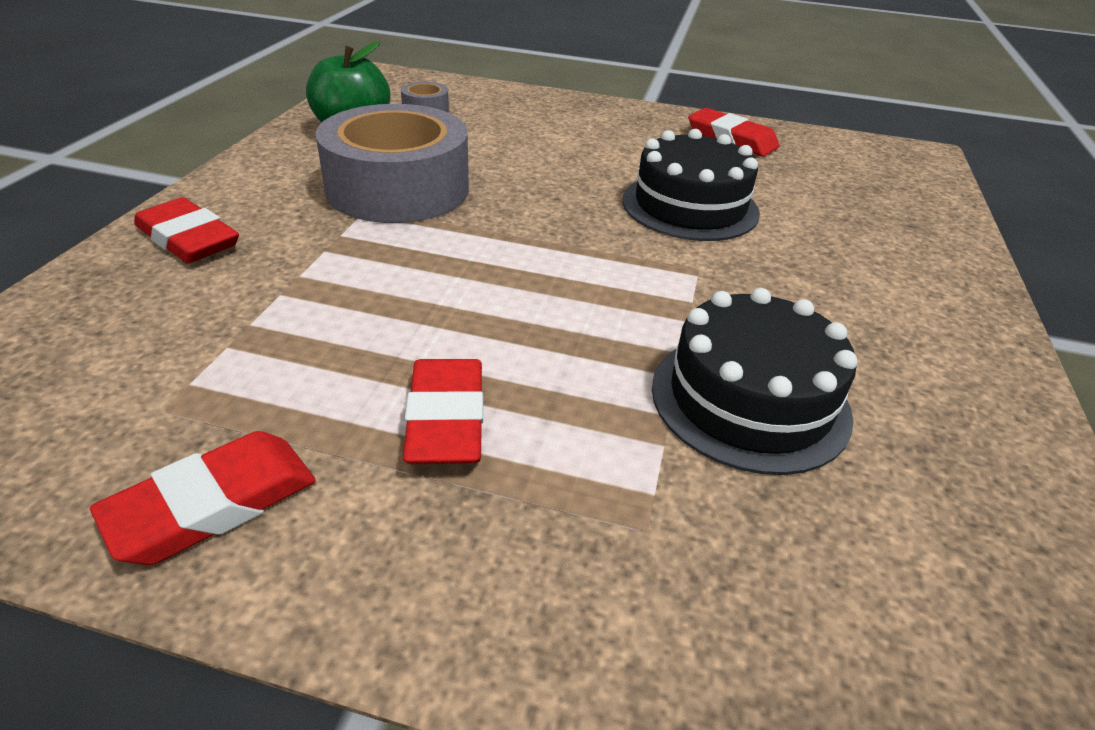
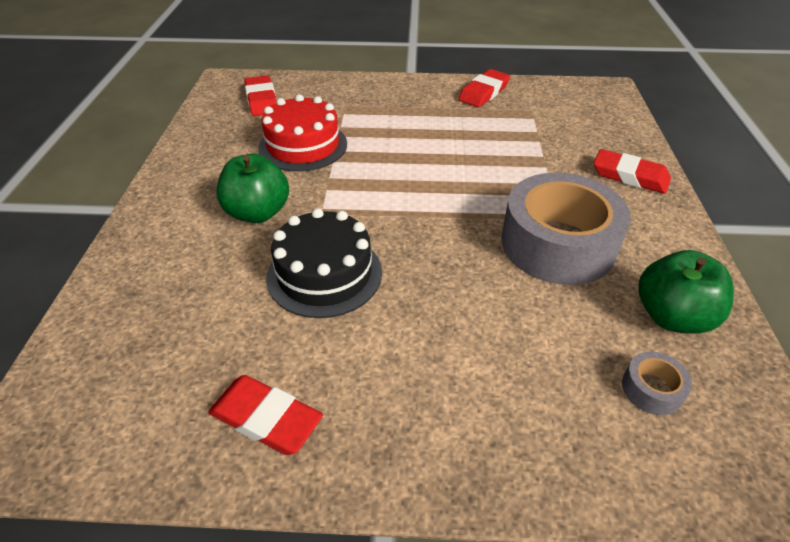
camera: 170 degrees right, 5 degrees up
red eraser [403,359,483,464] -> red eraser moved to [244,75,277,116]
black cake [652,288,857,475] -> red cake [258,94,347,171]
none -> green apple [216,154,289,223]

